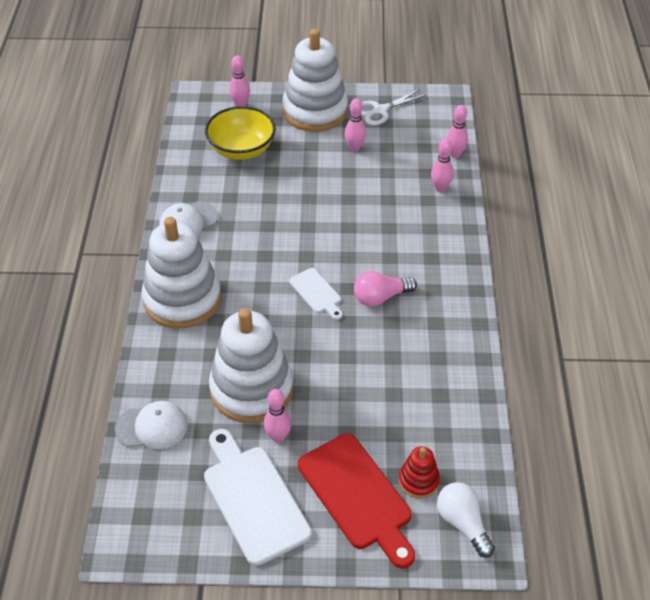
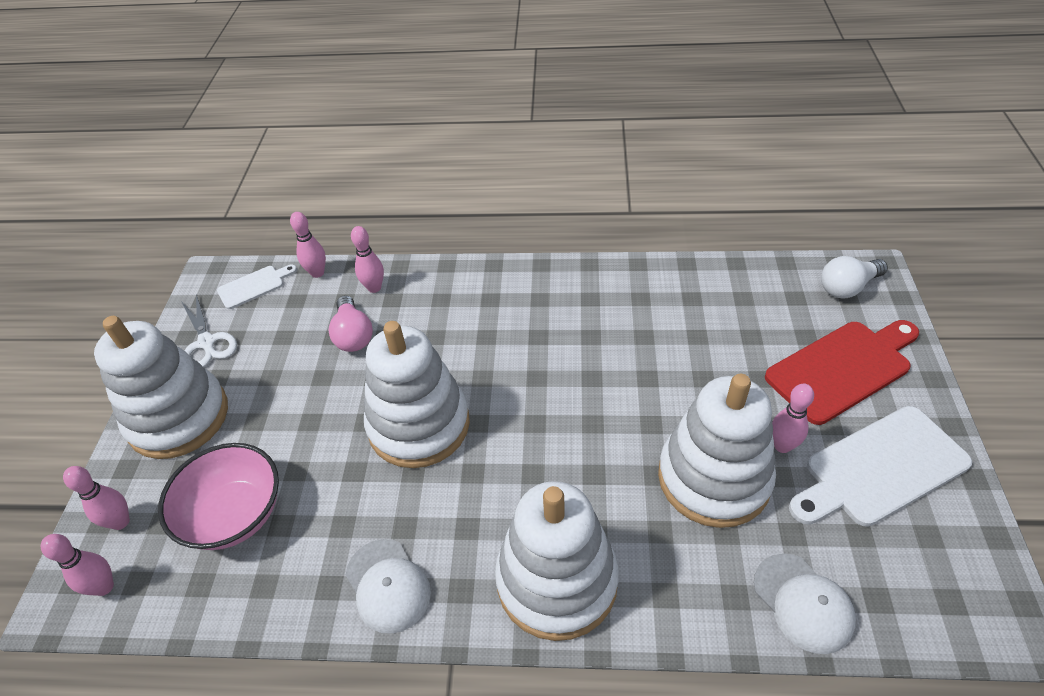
camera: 85 degrees left, 0 degrees up
white cap [115,401,188,449] -> white cap turned 150 degrees clockwise [754,554,856,654]
yellow bowl [205,106,276,160] -> pink bowl [158,443,279,550]
white cutting board [289,268,343,320] -> white cutting board moved to [217,264,297,309]
pink bowling pin [345,98,366,152] -> pink bowling pin moved to [41,534,114,596]
pink light bulb [354,271,417,307] -> pink light bulb moved to [329,295,373,352]
red stacking toy [399,446,440,498] -> none
none -> white stacking toy [364,321,470,468]

